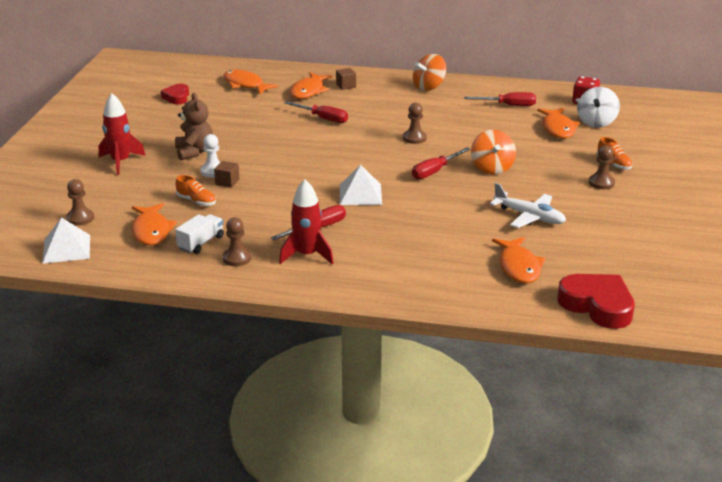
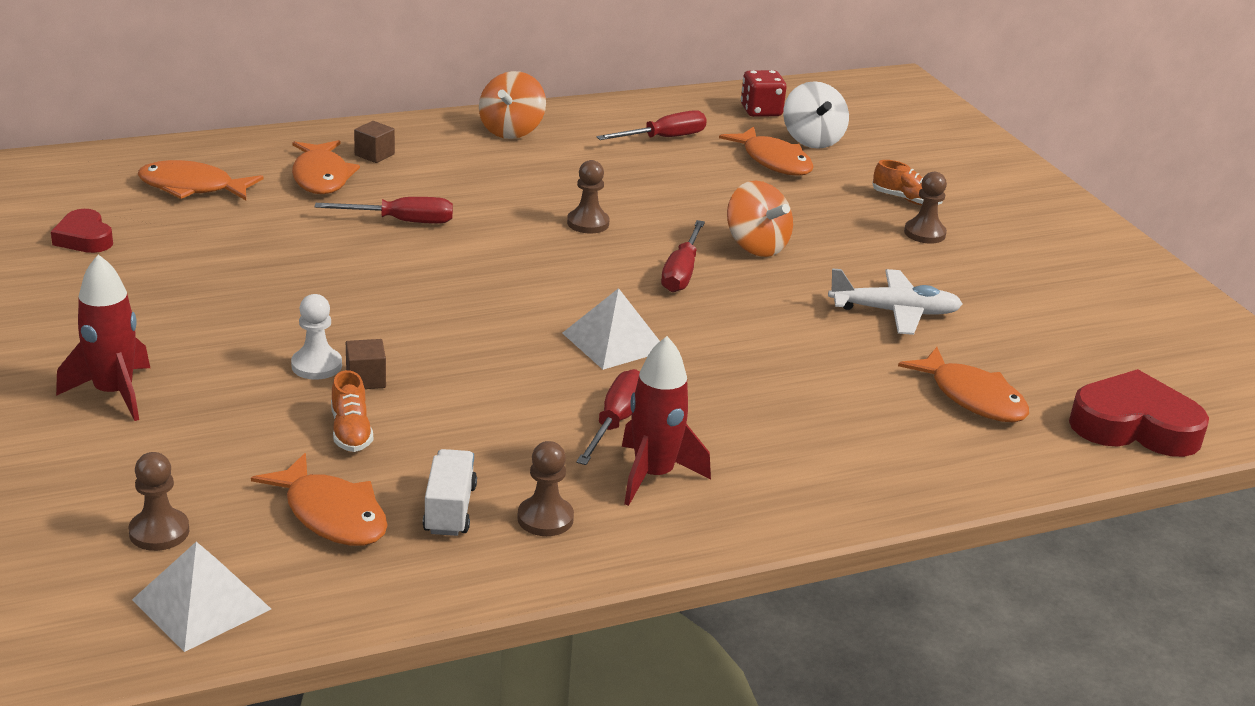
camera: 35 degrees left, 0 degrees up
brown teddy bear [175,93,213,160] -> none
orange shoe [176,175,216,206] -> orange shoe turned 75 degrees clockwise [331,370,373,452]

